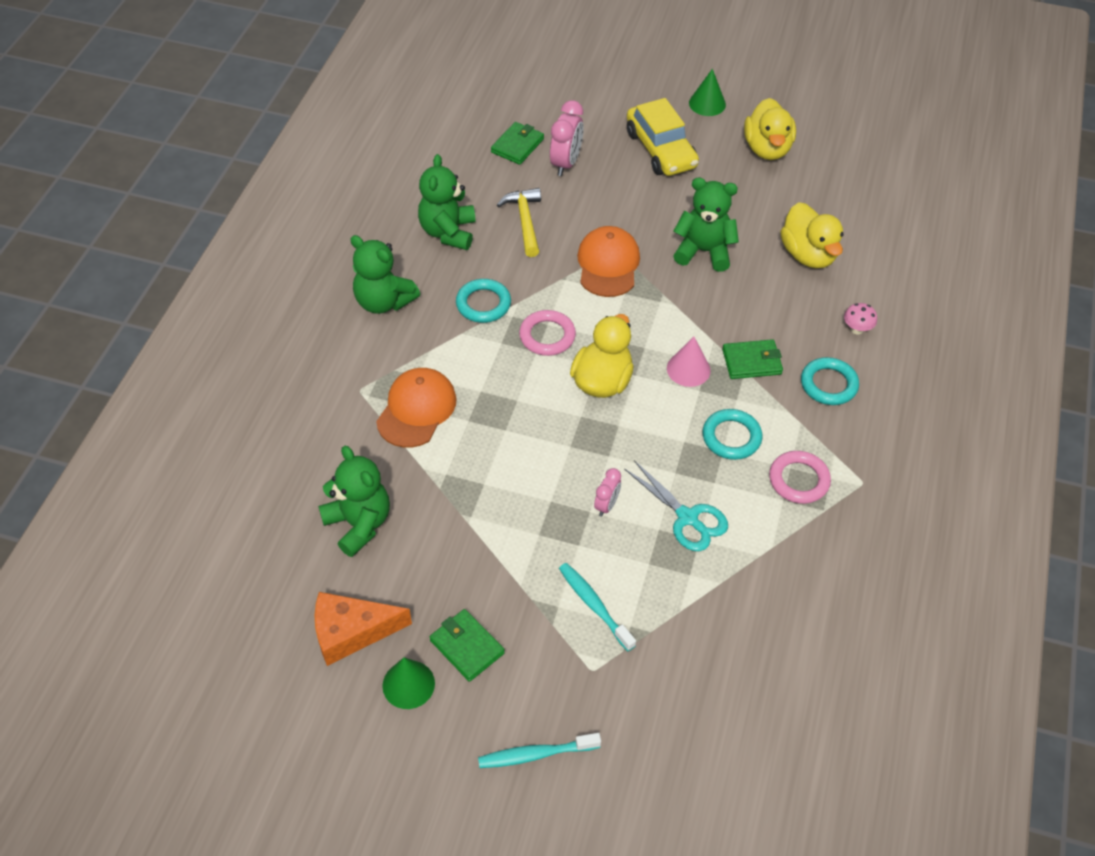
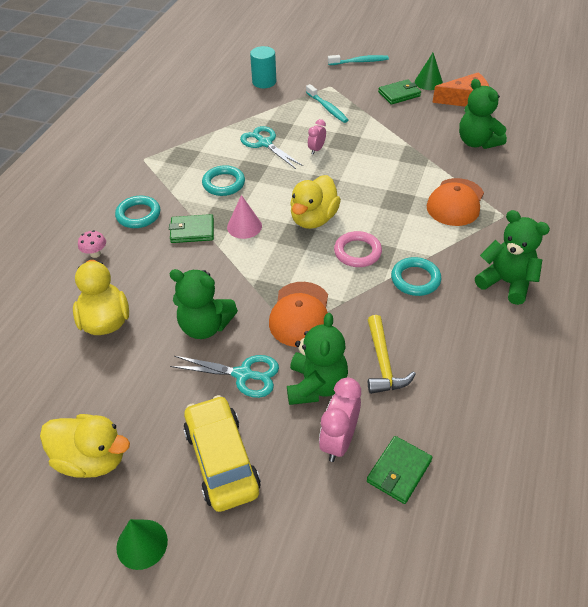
camera: 175 degrees left, 5 degrees down
green teddy bear [418,154,475,250] -> green teddy bear moved to [287,313,348,405]
green wallet [430,609,505,682] -> green wallet turned 75 degrees counterclockwise [378,79,421,105]
yellow duck [744,98,796,160] -> yellow duck turned 105 degrees clockwise [40,414,130,478]
pink ring [769,451,831,504] -> none
none -> turquoise scissors [170,355,279,398]
none -> turquoise cylinder [250,46,276,88]

